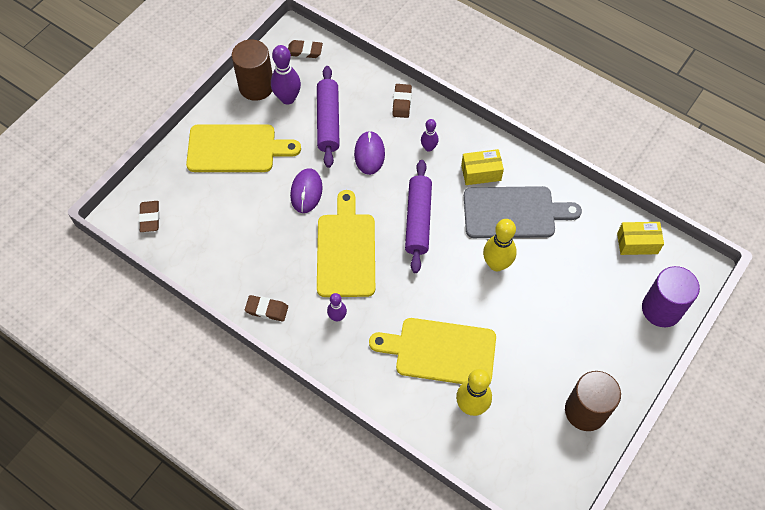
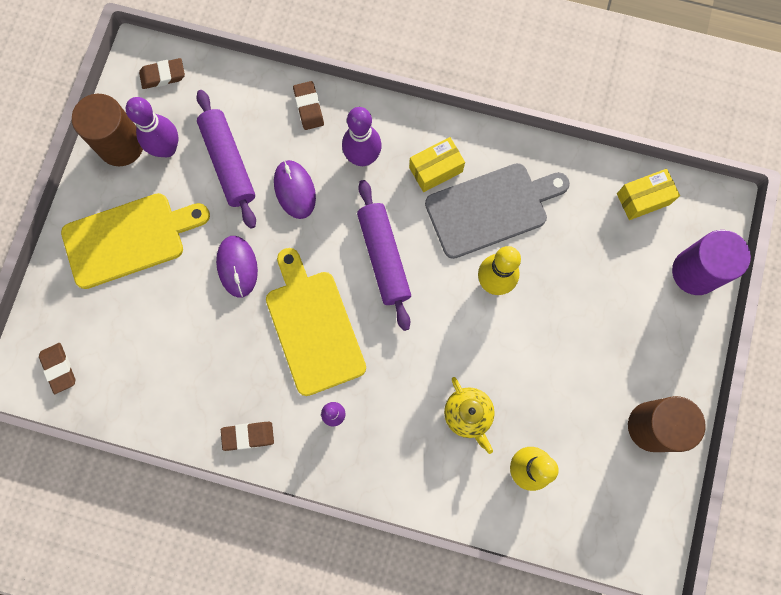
camera: 20 degrees left, 15 degrees up
yellow cutting board [369,318,496,384] -> yellow teapot [444,377,495,454]
purple bowling pin [421,119,439,152] -> purple bowling pin [342,107,382,166], size x1.71

